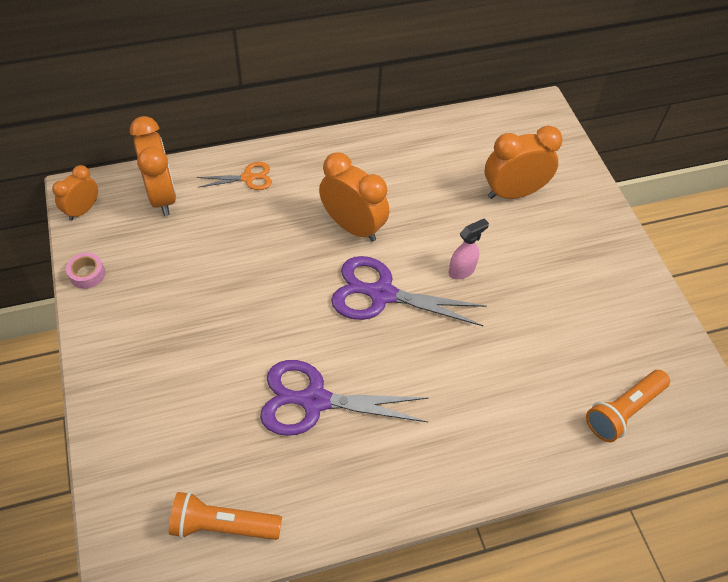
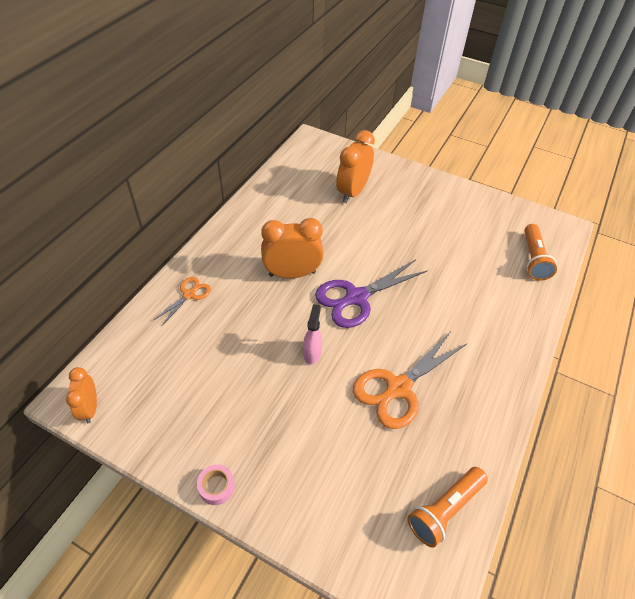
camera: 45 degrees left, 5 degrees down
pink tape [66,252,105,289] -> pink tape moved to [197,465,235,505]
orange clock [130,116,176,216] -> none
purple scissors [260,360,429,436] -> orange scissors [353,331,468,429]
pink spray bottle [449,218,489,280] -> pink spray bottle moved to [303,304,322,365]

